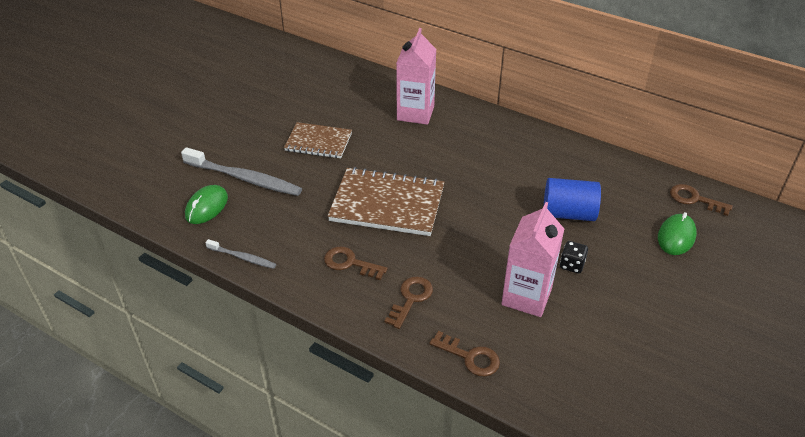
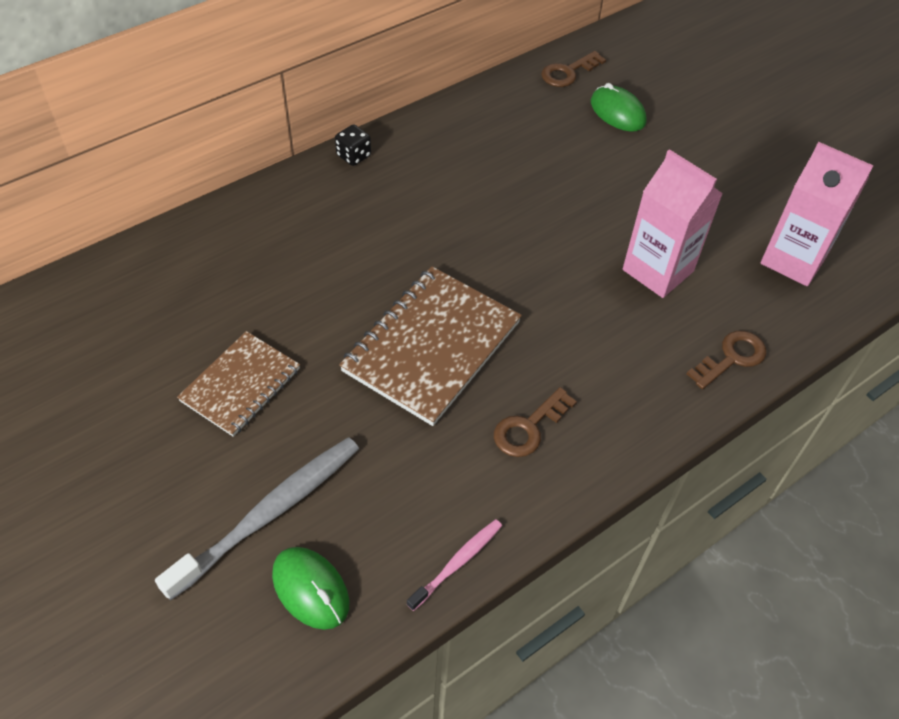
camera: 70 degrees left, 10 degrees up
grey toothbrush [205,239,276,269] -> pink toothbrush [407,519,502,611]
brown key [384,276,433,329] -> none
pink carton [396,28,436,125] -> pink carton moved to [761,142,874,286]
blue cylinder [544,178,601,221] -> none
black dice [560,241,588,273] -> black dice moved to [335,125,371,166]

